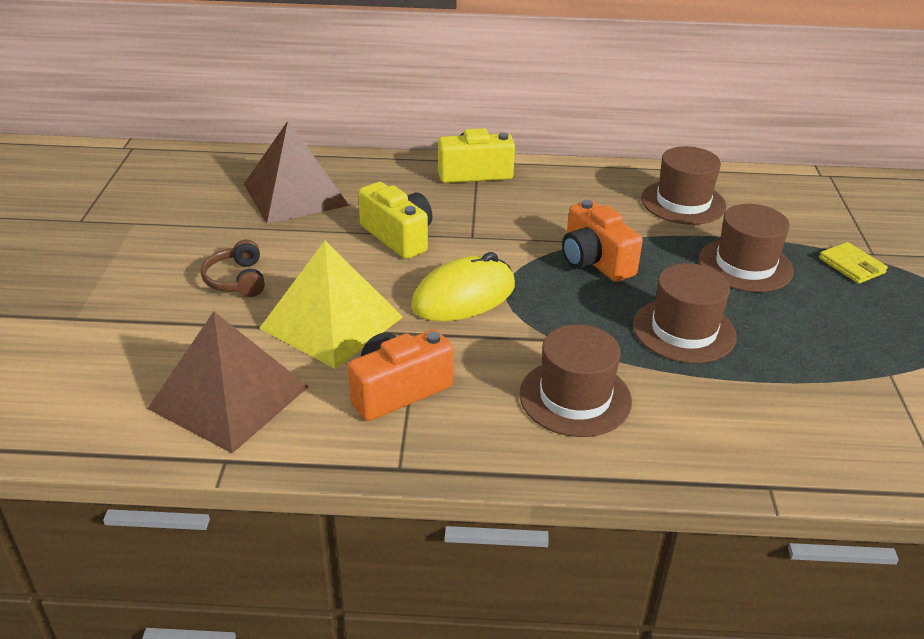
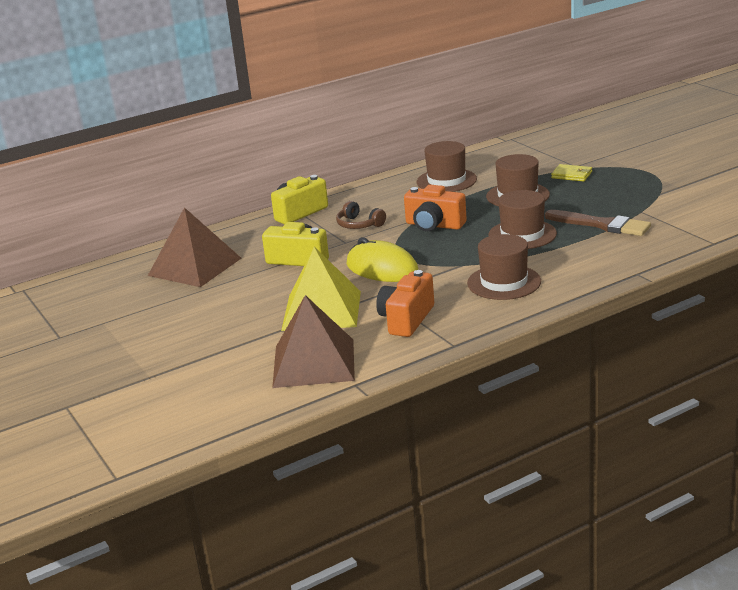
camera: 30 degrees left, 10 degrees down
brown headphones [201,240,265,297] -> brown headphones moved to [336,201,386,229]
yellow mouse [411,252,515,321] -> yellow mouse turned 75 degrees counterclockwise [347,237,419,282]
none -> brown brush [545,210,651,236]

